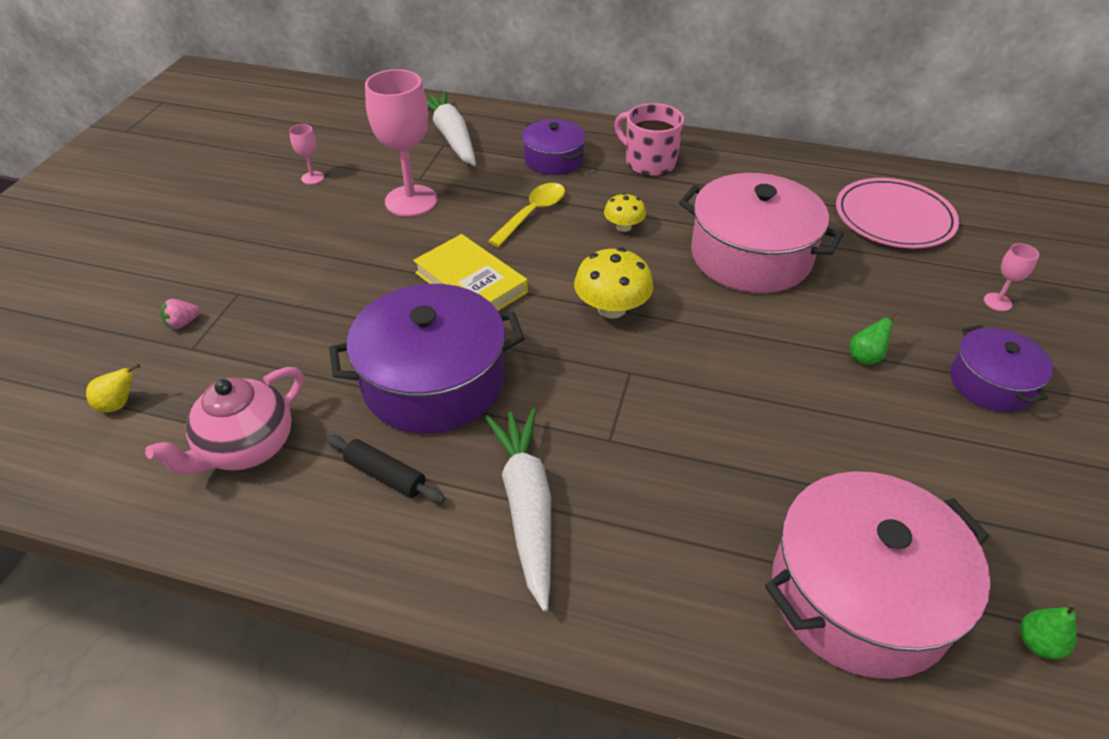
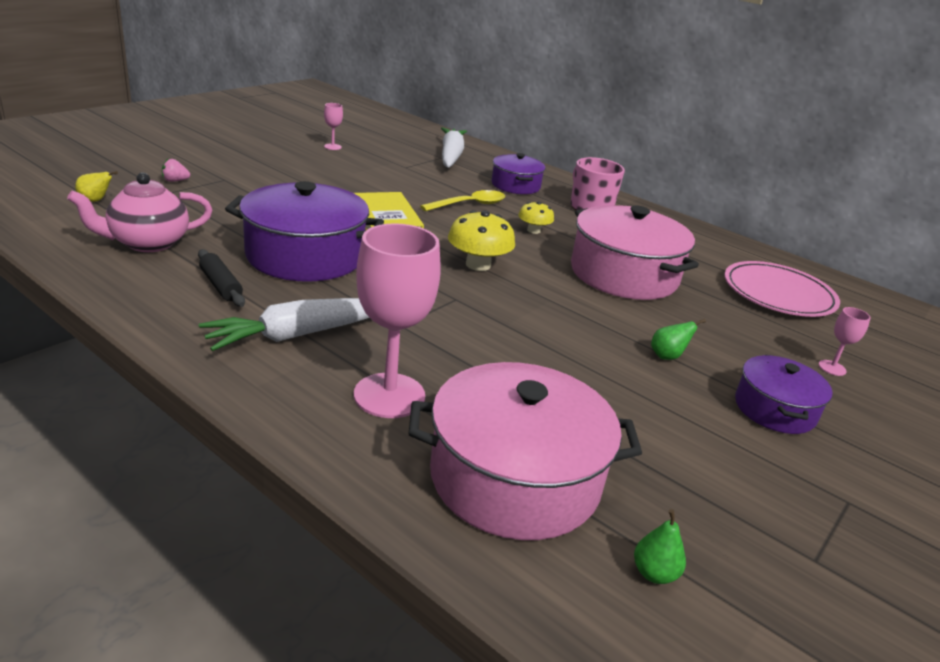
camera: 20 degrees right, 15 degrees down
pink goblet [365,69,437,217] -> pink goblet moved to [354,223,441,418]
white carrot [485,409,551,612] -> white carrot turned 135 degrees counterclockwise [199,298,370,351]

